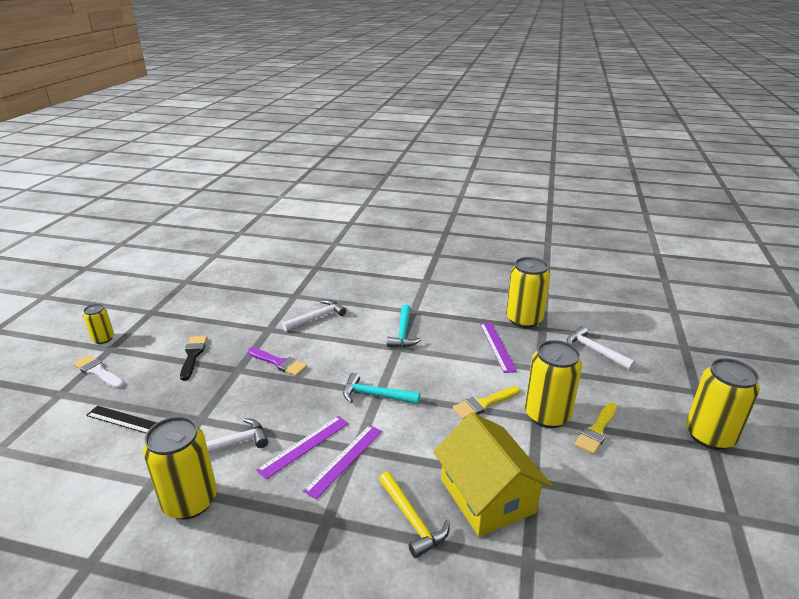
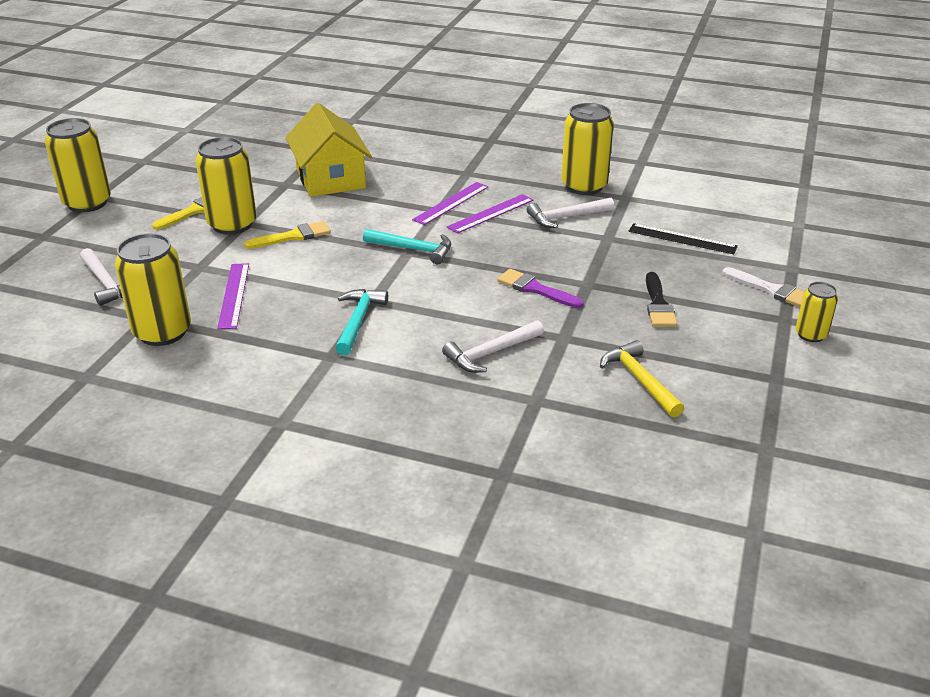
camera: 175 degrees left, 5 degrees up
yellow hammer [379,471,450,558] -> yellow hammer moved to [600,340,684,417]

